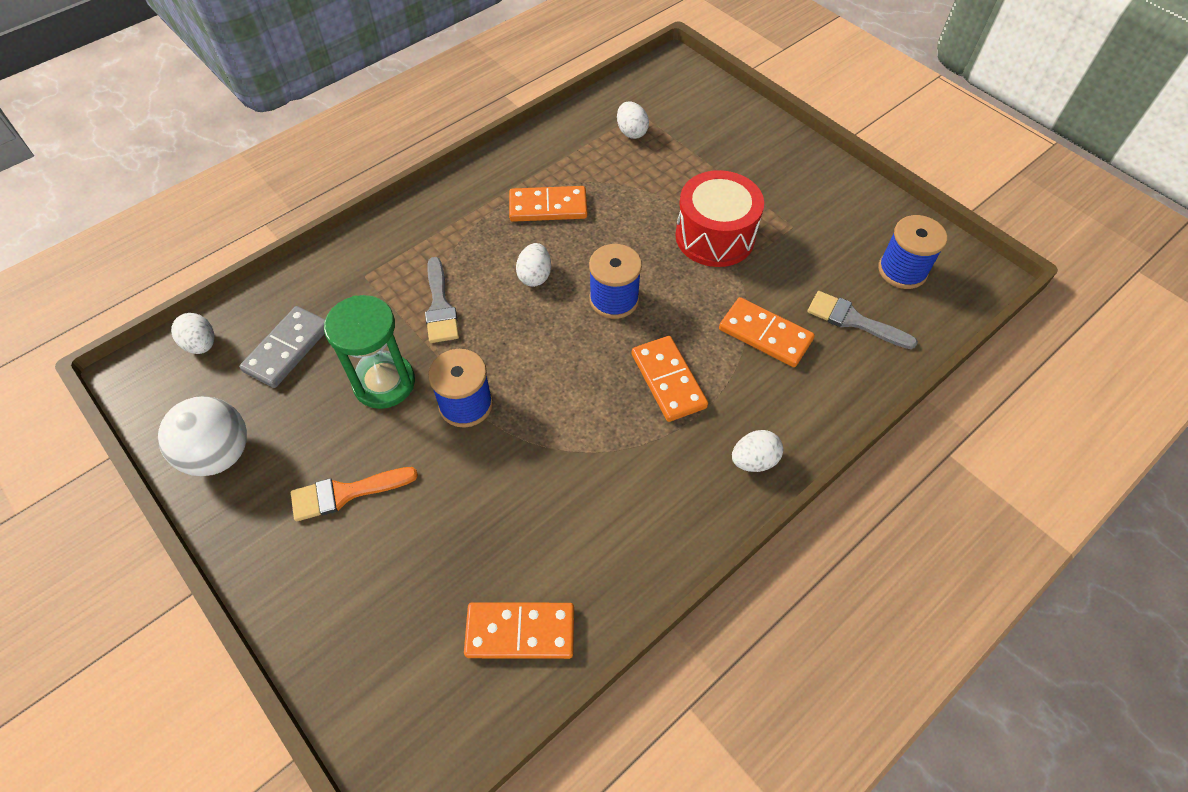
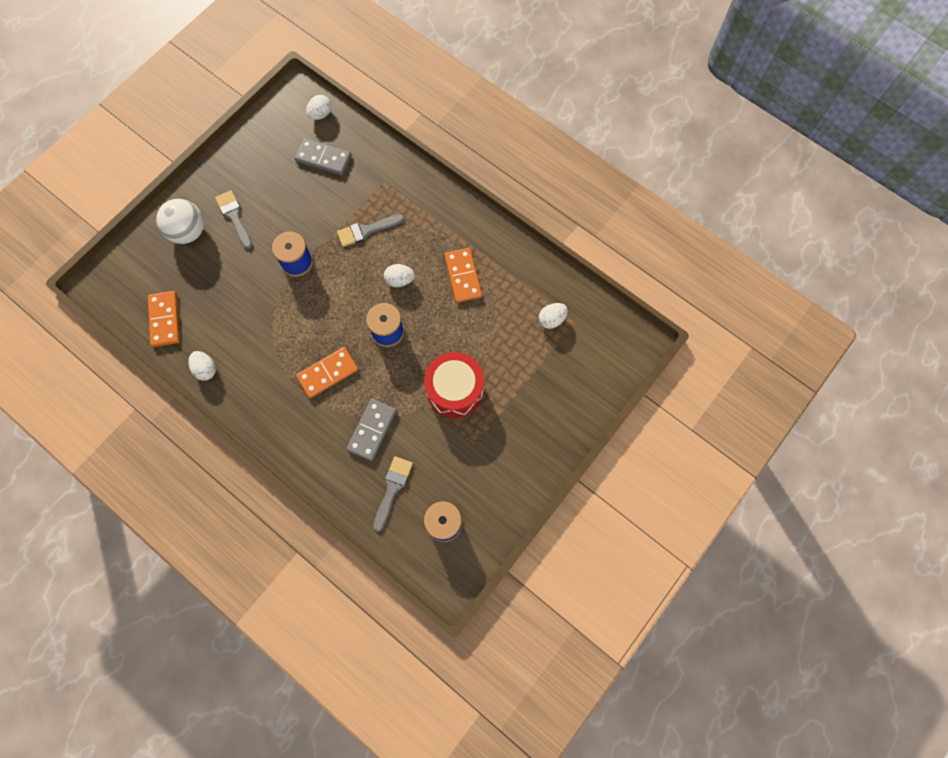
camera: 80 degrees right, 15 degrees up
white ball [158,396,247,476] -> white ball moved to [156,199,204,244]
orange brush [291,467,418,521] -> grey brush [215,190,253,249]
green hourglass [324,295,415,409] -> none
orange domino [719,297,815,367] -> grey domino [346,399,397,461]
white egg [732,430,783,472] -> white egg moved to [188,351,216,381]

